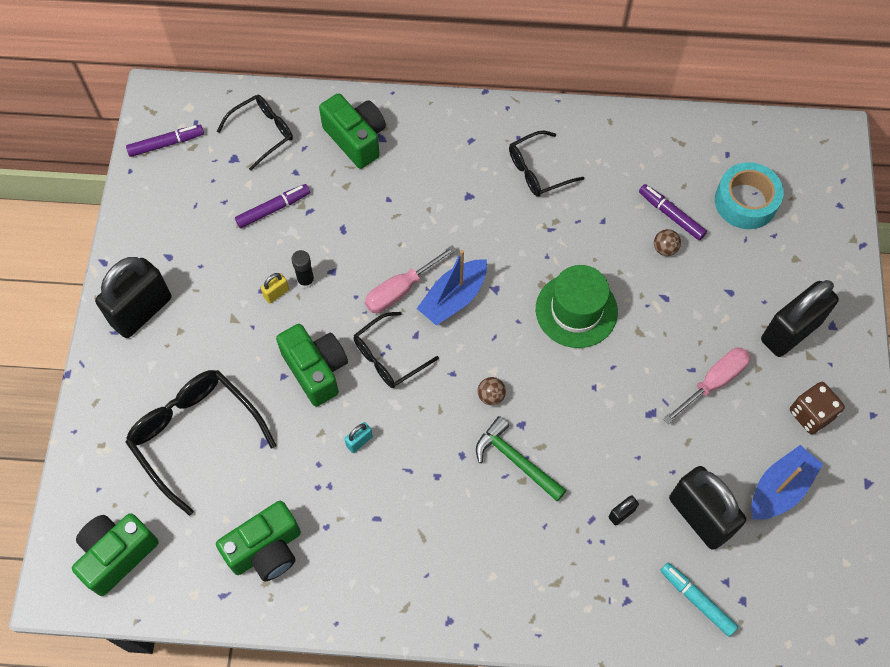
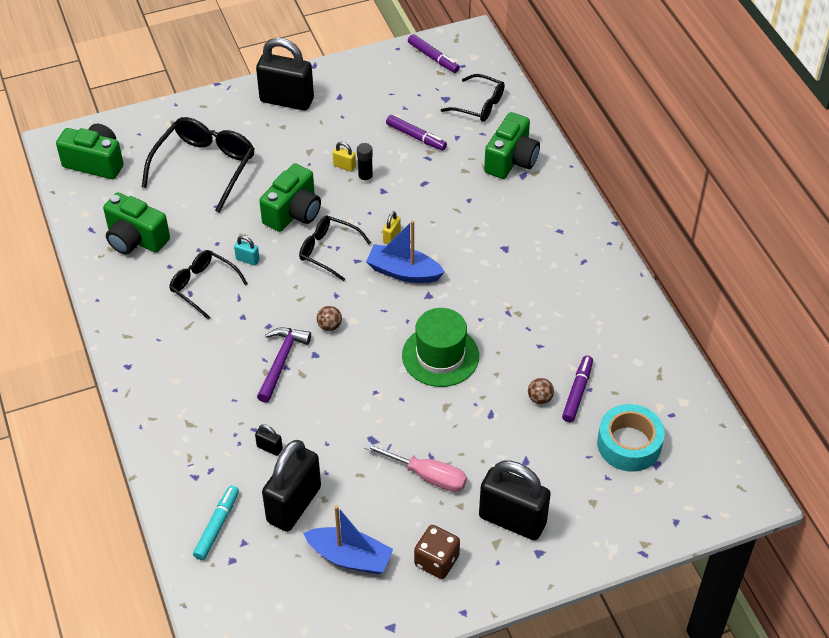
camera: 65 degrees right, 15 degrees down
pink screwdriver [365,245,456,313] -> yellow padlock [383,211,401,244]
green hammer [476,416,567,502] -> purple hammer [257,328,311,403]
black glasses [509,131,584,197] -> black glasses moved to [169,250,248,320]

